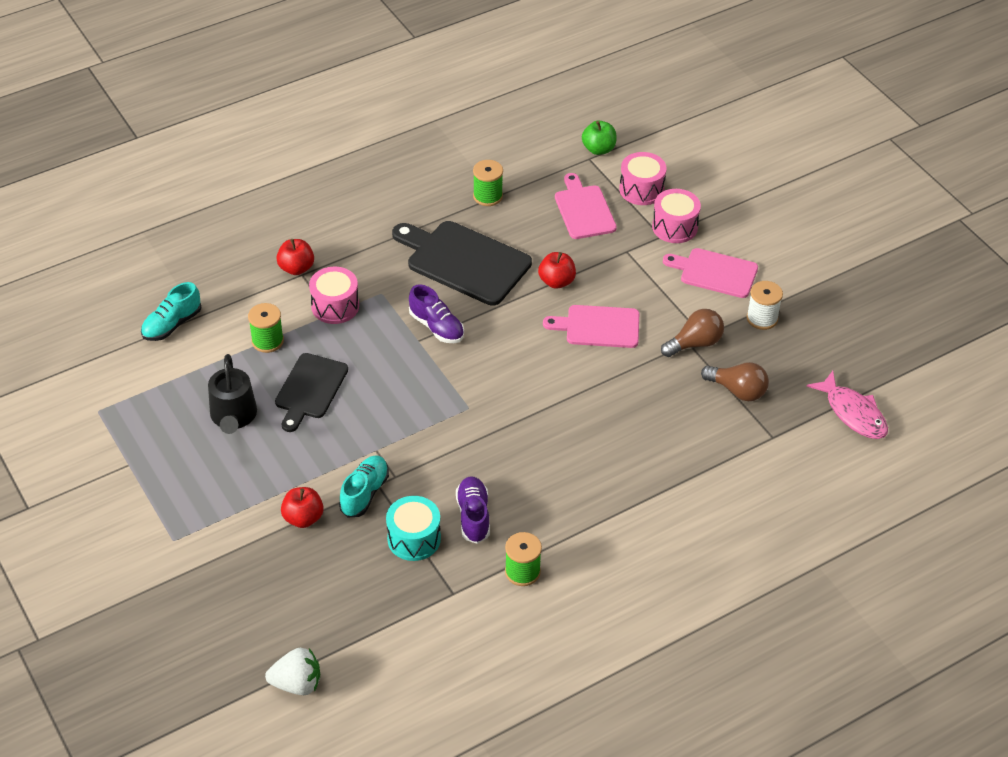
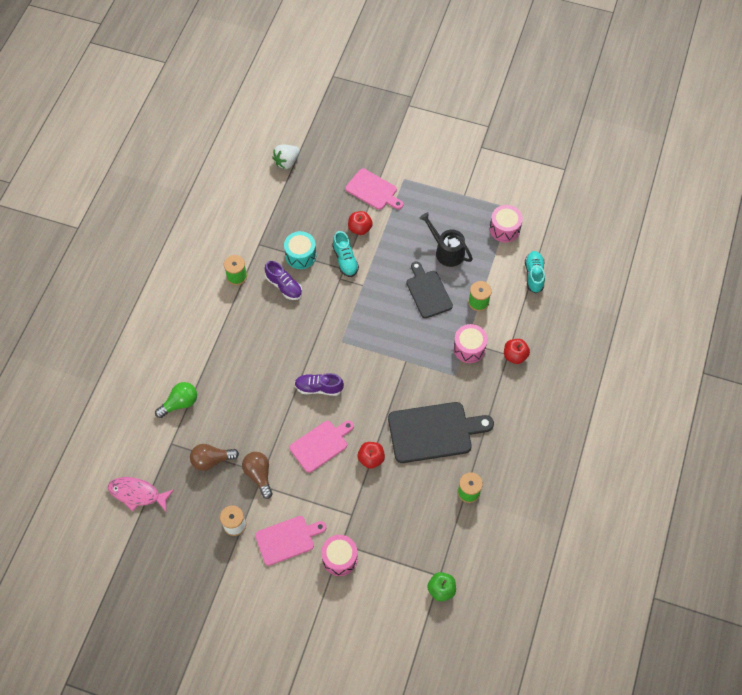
camera: 140 degrees right, 15 degrees up
purple shoe [409,284,464,343] -> purple shoe moved to [295,373,344,396]
pink cutting board [555,173,617,239] -> pink cutting board moved to [345,168,403,210]
pink drum [619,152,667,205] -> pink drum moved to [490,205,523,242]
brown light bulb [661,309,724,357] -> brown light bulb turned 135 degrees clockwise [242,452,273,499]
none -> green light bulb [155,382,197,418]

